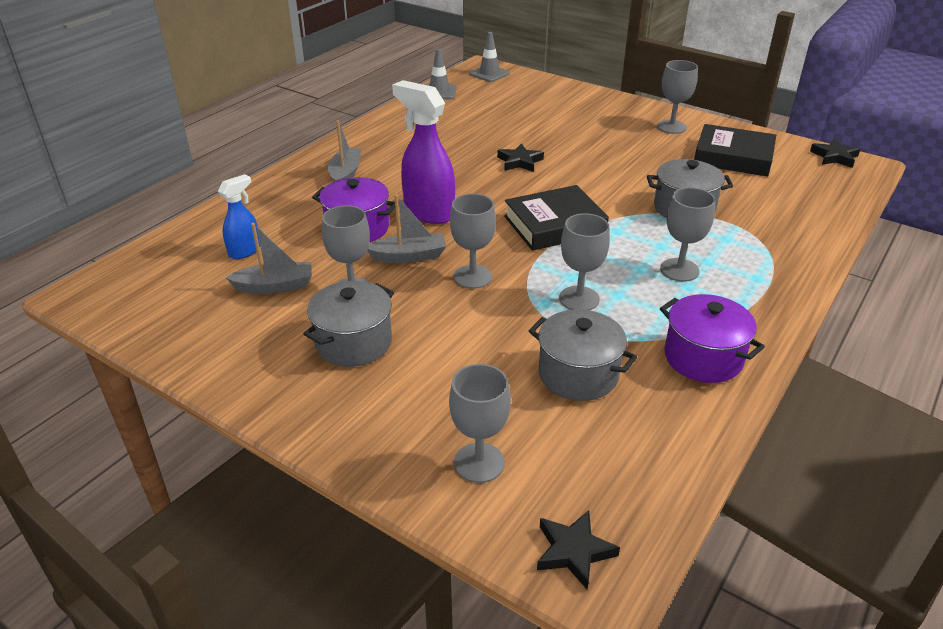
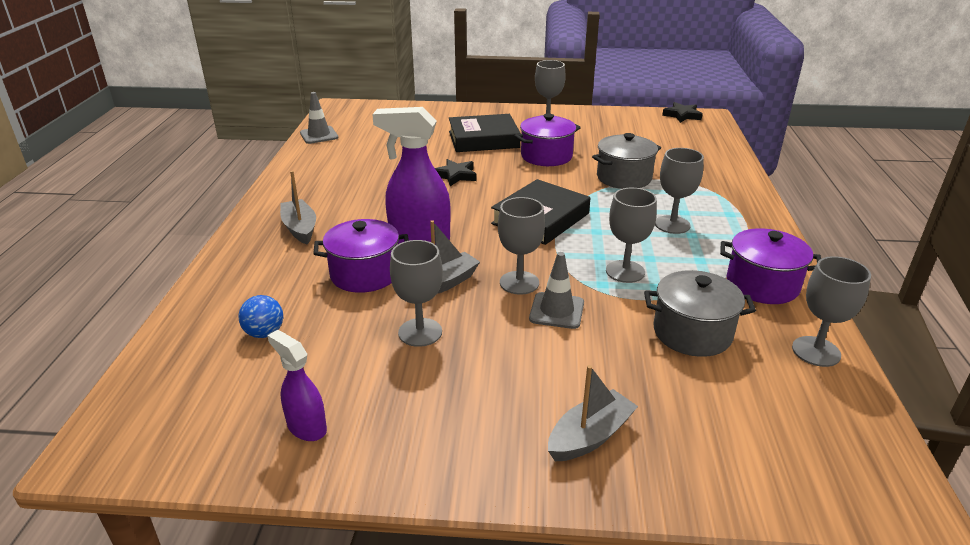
camera: 30 degrees left, 5 degrees down
blue spray bottle [218,174,260,259] -> blue ball [238,295,283,338]
grey boat [226,223,312,294] -> grey boat moved to [548,365,638,461]
grey pot [303,281,394,367] -> none
grey goblet [449,364,511,483] -> grey goblet moved to [792,256,871,367]
grey traffic cone [470,32,510,82] -> grey traffic cone moved to [529,252,584,329]
black star [537,510,620,589] -> none
black book [694,124,776,176] -> black book moved to [449,114,521,152]
none -> purple spray bottle [267,330,327,441]
none -> purple pot [515,113,581,166]

